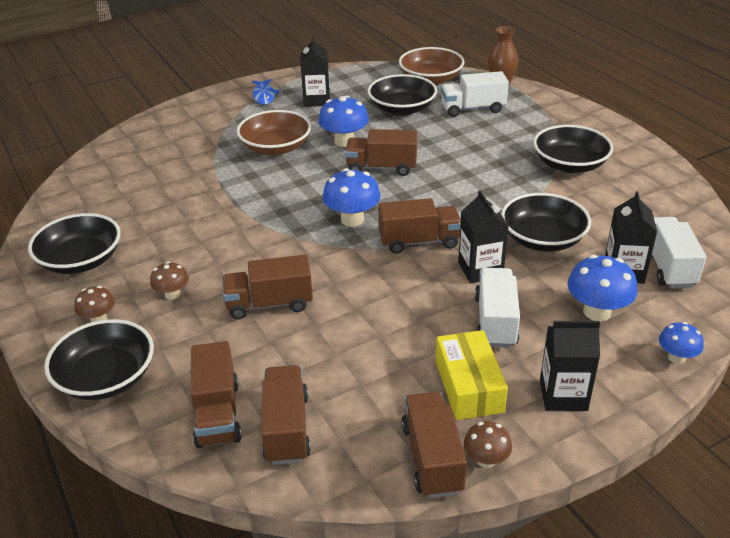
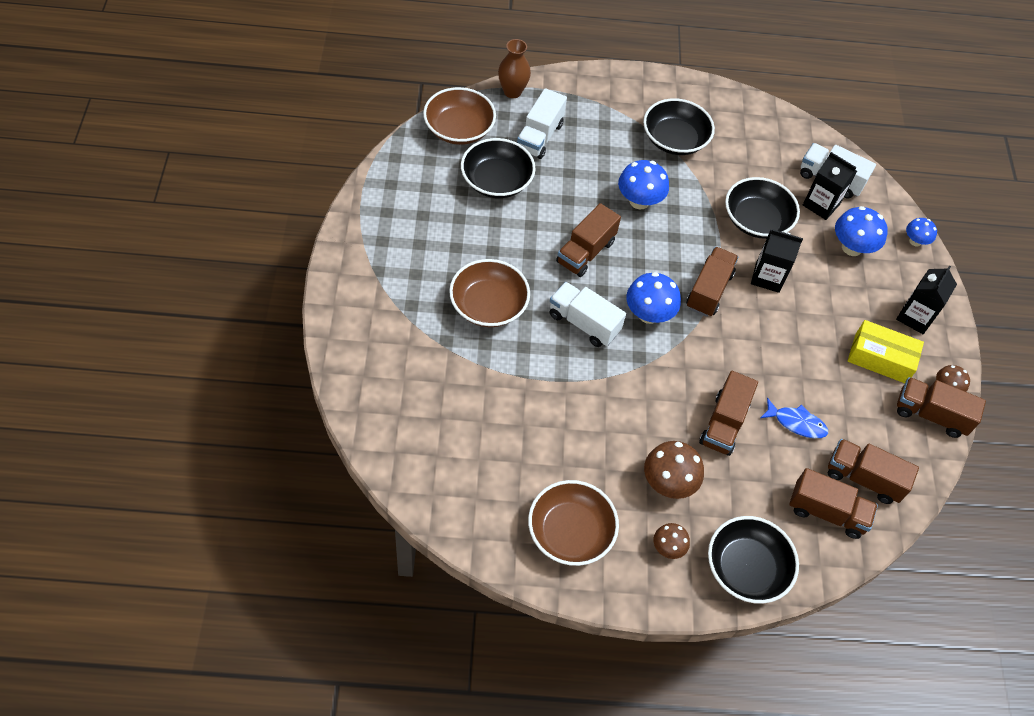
camera: 65 degrees left, 20 degrees up
black bowl [28,213,121,274] -> brown bowl [528,480,619,566]
brown mushroom [150,262,189,300] -> brown mushroom [644,441,704,499], size x1.68
blue fish [252,79,280,105] -> blue fish moved to [760,398,828,438]
black carton [300,36,330,107] -> none
blue mushroom [318,95,369,147] -> blue mushroom moved to [618,160,669,209]
white truck [475,268,520,348] -> white truck moved to [550,282,626,347]

